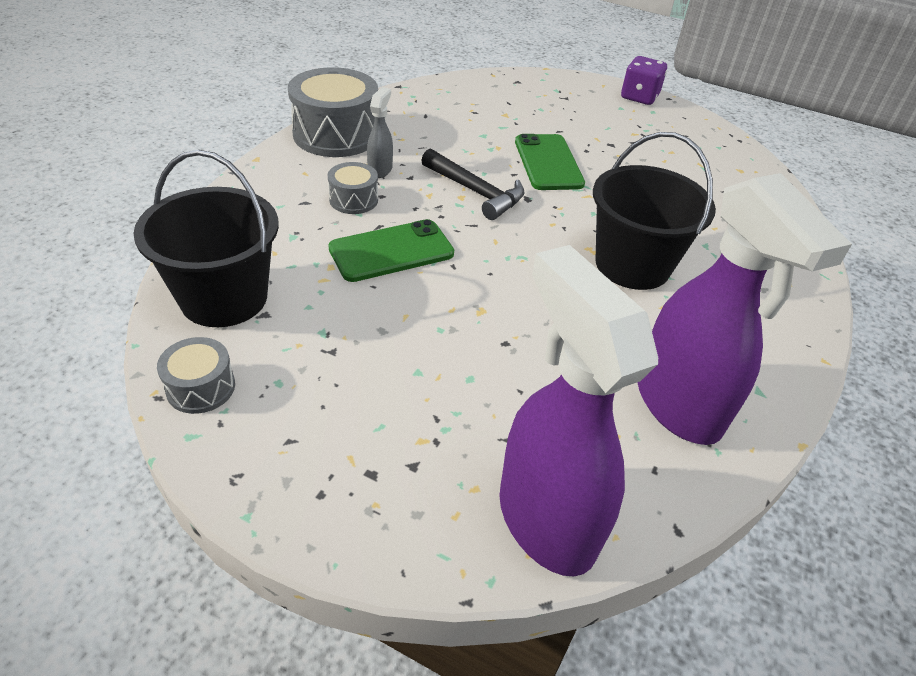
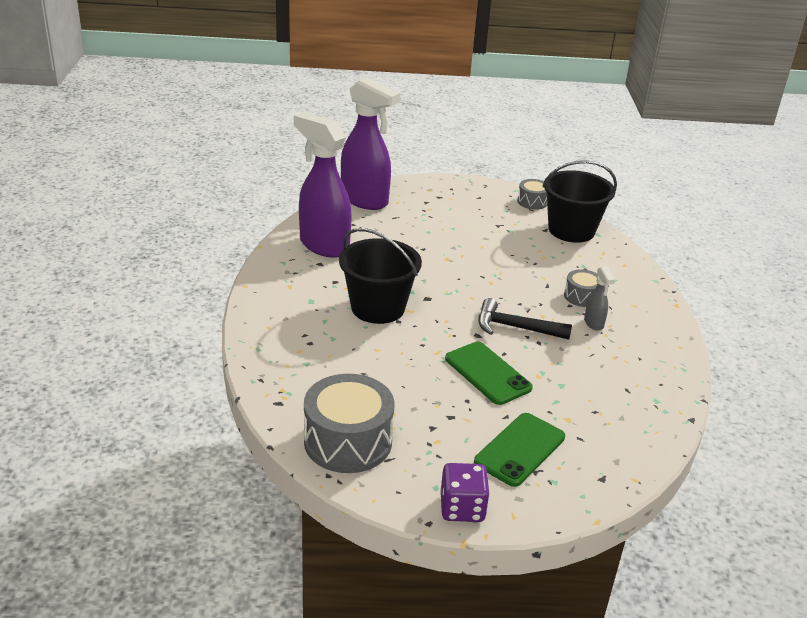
camera: 155 degrees right, 10 degrees down
grey drum [288,67,378,157] -> grey drum moved to [304,374,394,473]
green phone [329,219,454,282] -> green phone moved to [474,413,565,487]

